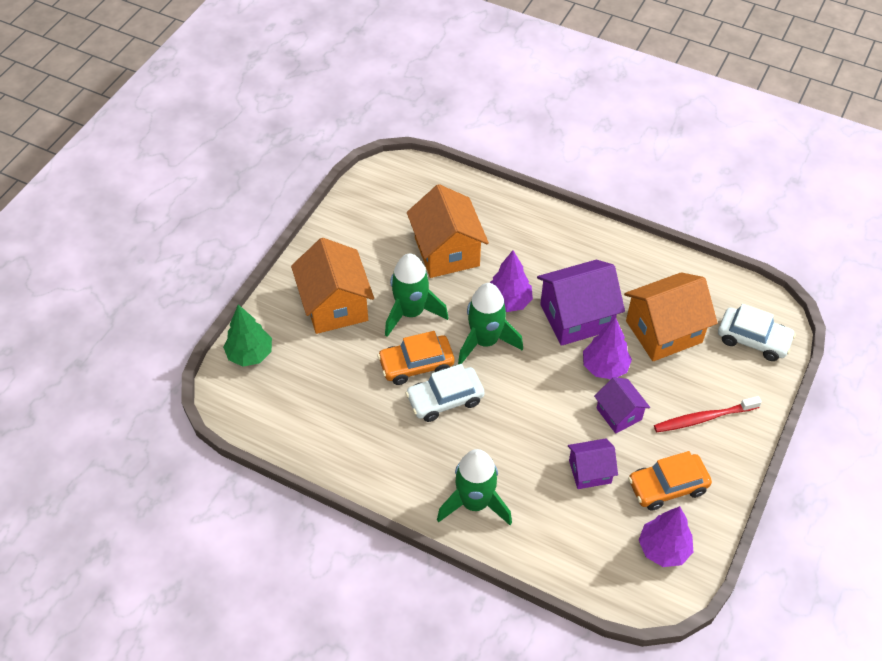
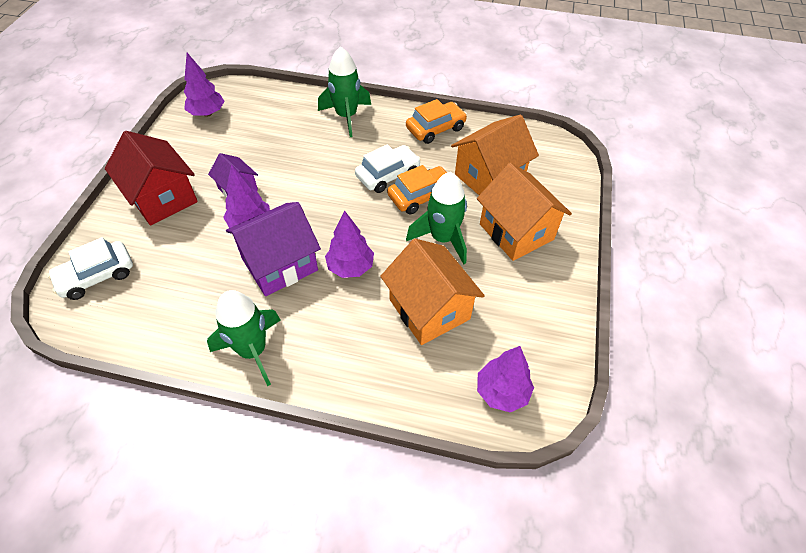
camera: 165 degrees right, 0 degrees up
green tree [223,304,272,367] -> none
green rocket [458,283,523,364] -> green rocket moved to [207,290,280,386]
purple house [568,439,618,489] -> none
orange house [624,272,717,361] -> orange house moved to [451,114,539,195]
orange car [628,451,712,511] -> orange car moved to [406,99,467,144]
red toothbrush [654,396,762,433] -> red house [105,131,198,225]
white car [718,304,796,361] -> white car turned 45 degrees counterclockwise [47,237,133,300]
none -> purple tree [477,346,534,412]

